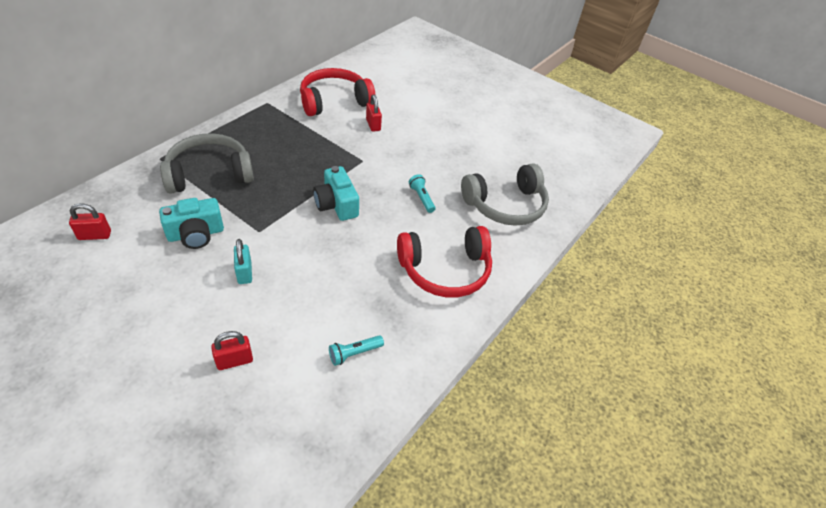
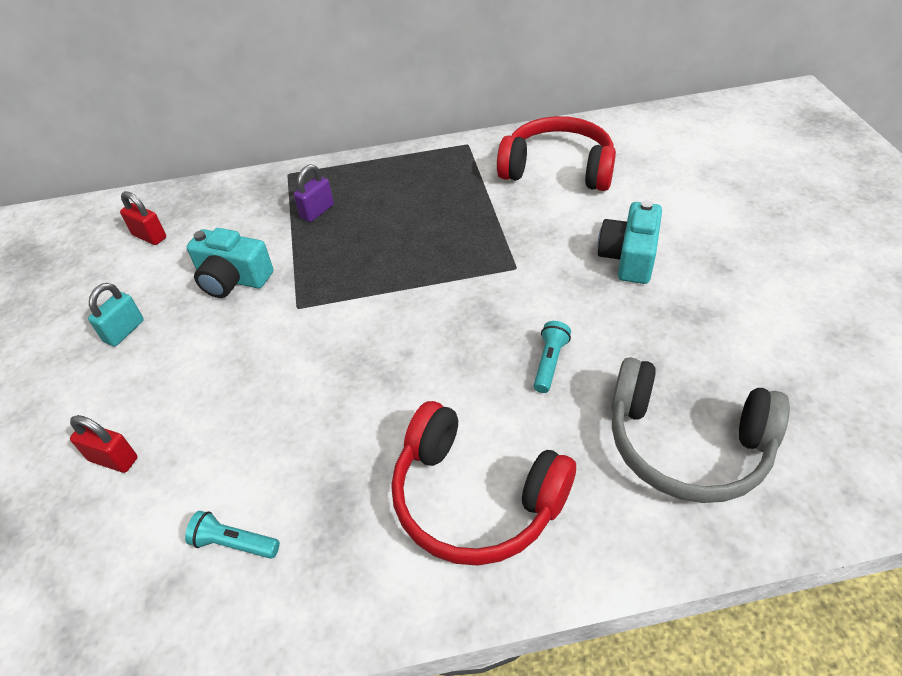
camera: 50 degrees right, 0 degrees up
grey headphones [160,133,254,194] -> purple padlock [294,164,334,222]
turquoise padlock [234,239,252,284] -> turquoise padlock moved to [88,283,144,346]
turquoise camera [313,166,359,221] -> turquoise camera moved to [598,200,662,284]
red padlock [366,94,382,132] -> none

